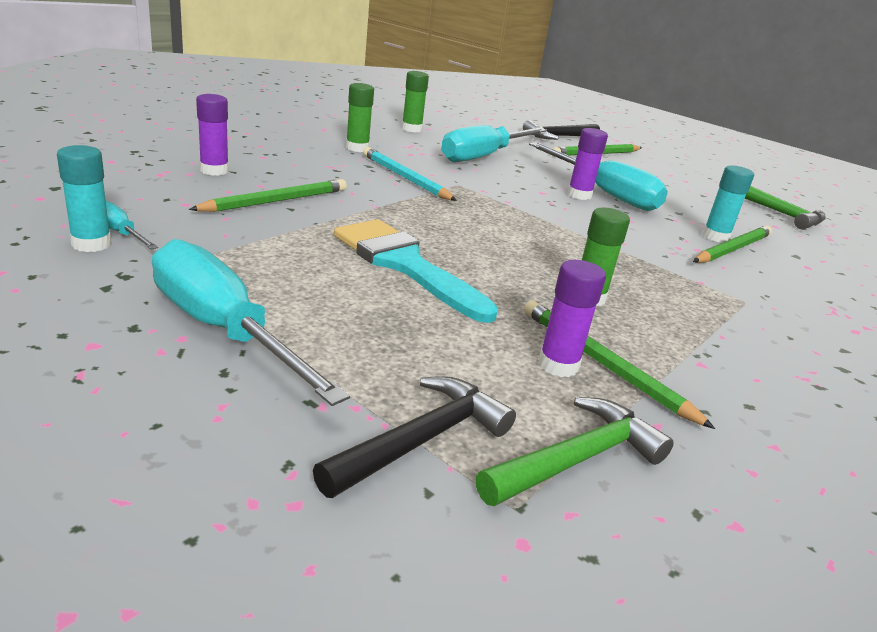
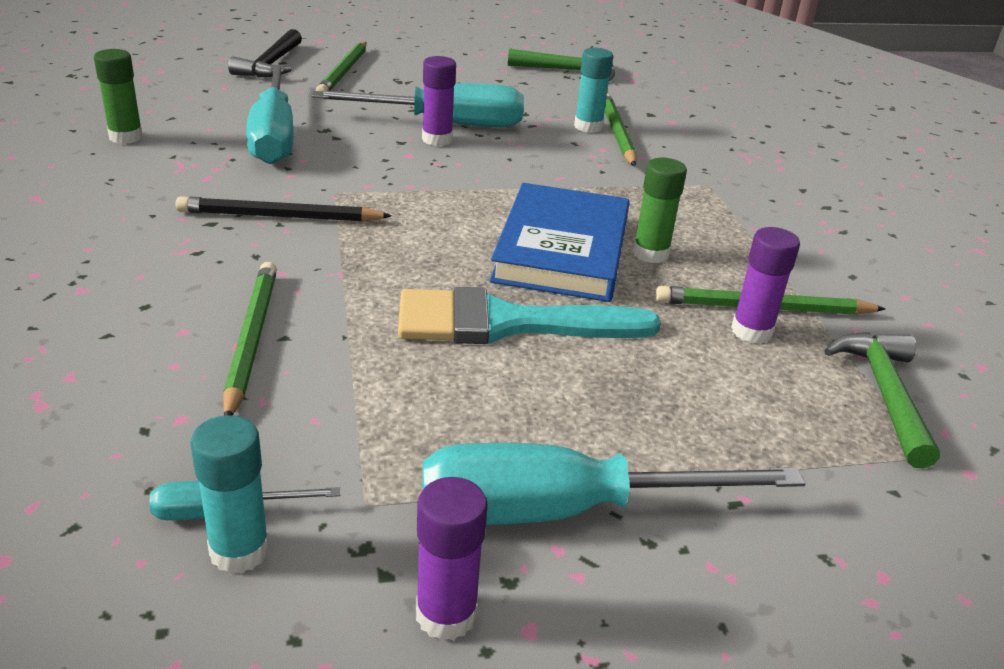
camera: 50 degrees left, 5 degrees up
purple glue stick [196,94,229,176] -> purple glue stick moved to [416,477,488,640]
black hammer [313,376,516,498] -> none
green glue stick [346,83,374,152] -> none
turquoise pencil [363,147,457,201] -> black pencil [176,196,392,222]
none -> blue book [489,183,630,302]

